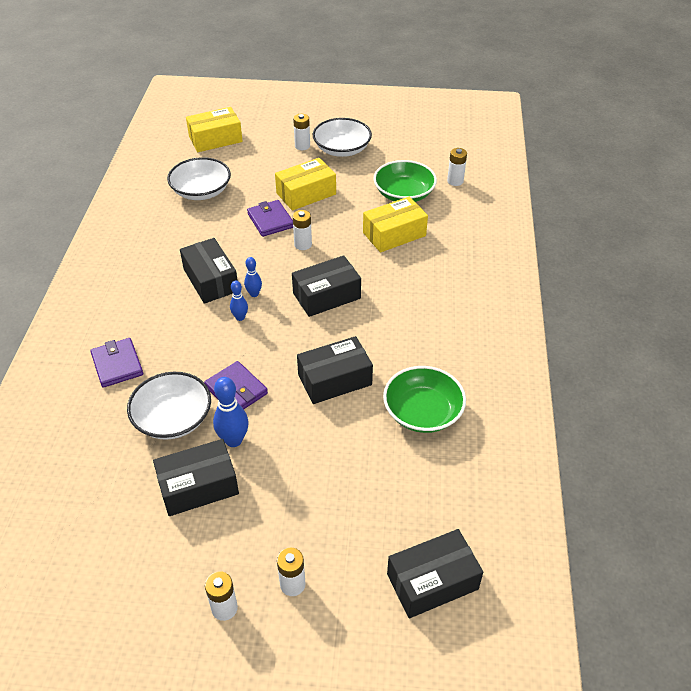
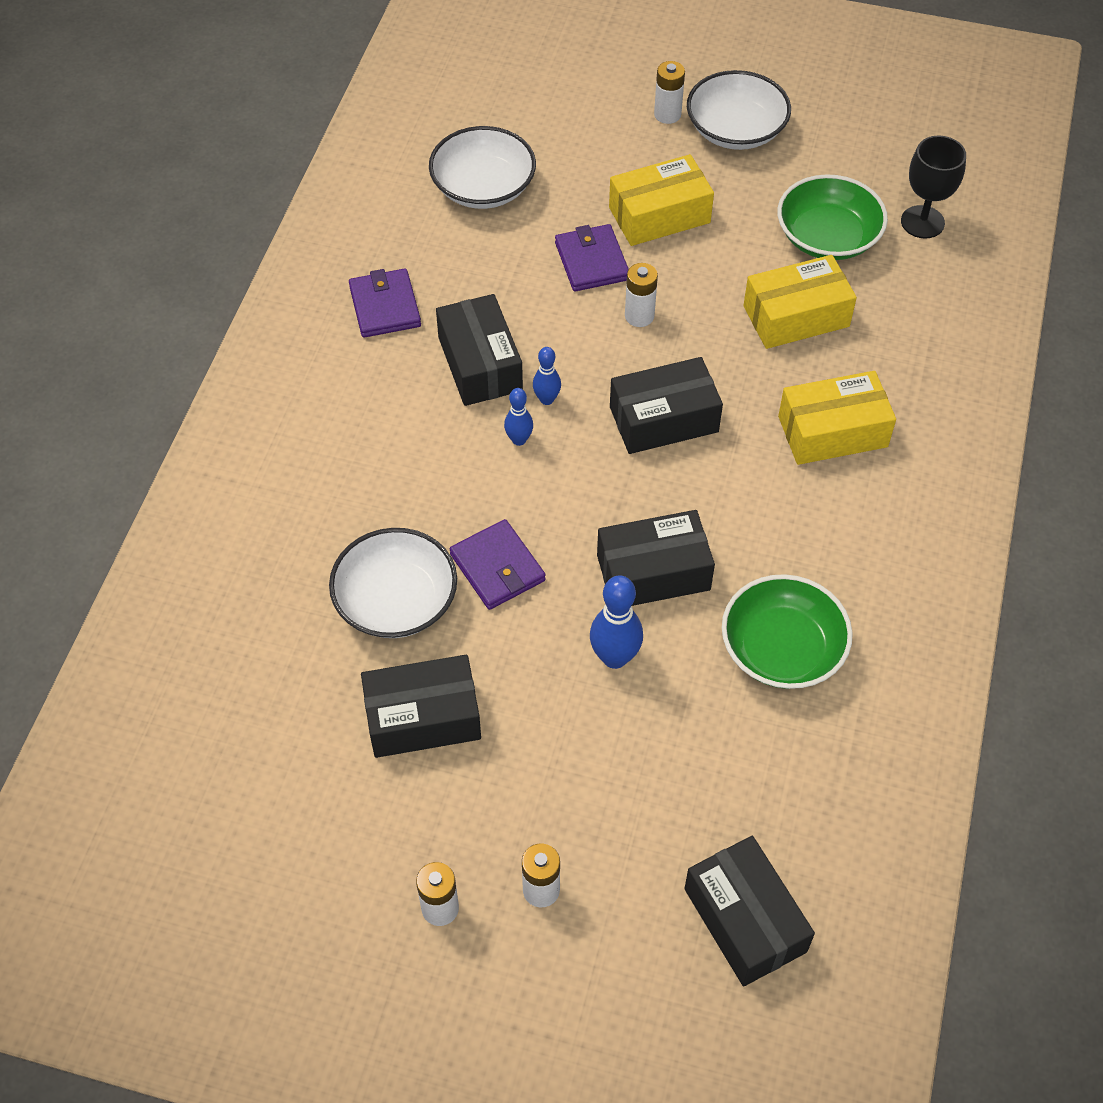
camera: 10 degrees right, 10 degrees up
purple wallet [90,338,143,388] -> purple wallet moved to [349,269,421,338]
yellow box [186,107,243,152] -> yellow box moved to [778,371,896,465]
blue bowling pin [213,377,249,447] -> blue bowling pin moved to [590,575,643,669]
black box [387,529,483,618] -> black box turned 75 degrees clockwise [684,836,815,987]
white battery [447,148,467,186] -> black goblet [901,135,966,238]

